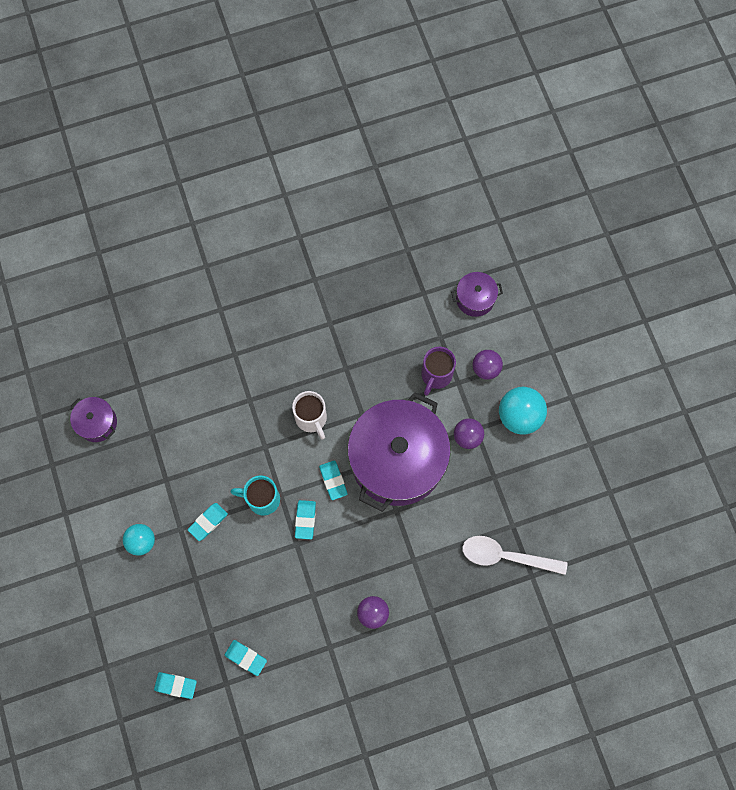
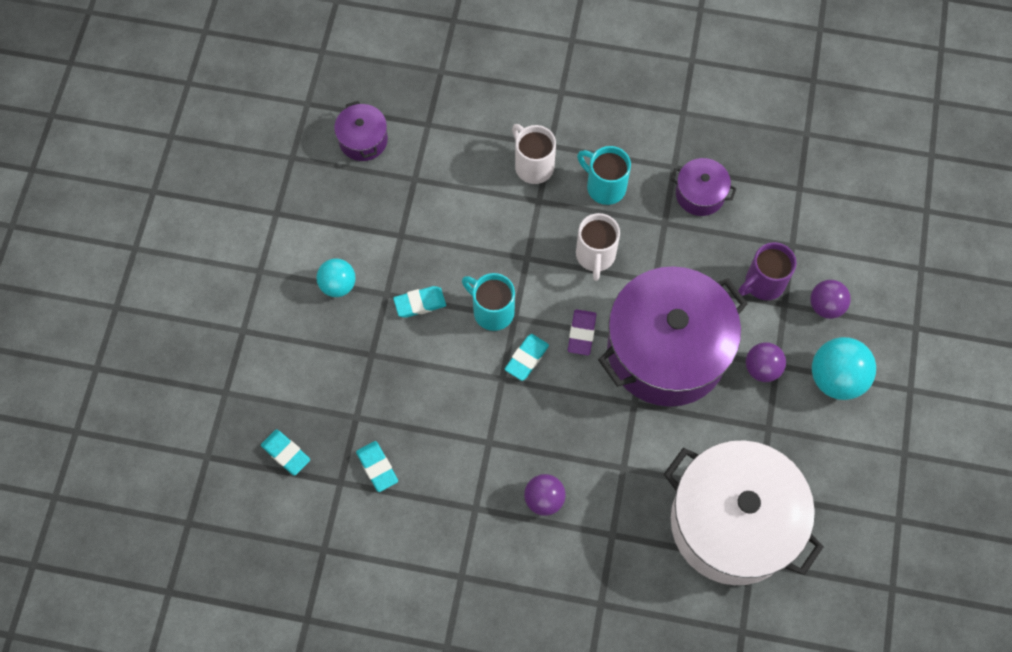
camera: 30 degrees right, 5 degrees down
turquoise eraser [319,460,348,500] -> purple eraser [568,309,596,355]
purple pot [451,272,503,317] -> purple pot moved to [671,158,737,216]
white spoon [462,536,568,575] -> white pot [664,440,824,585]
none -> white mug [512,124,556,184]
none -> turquoise mug [577,146,631,205]

